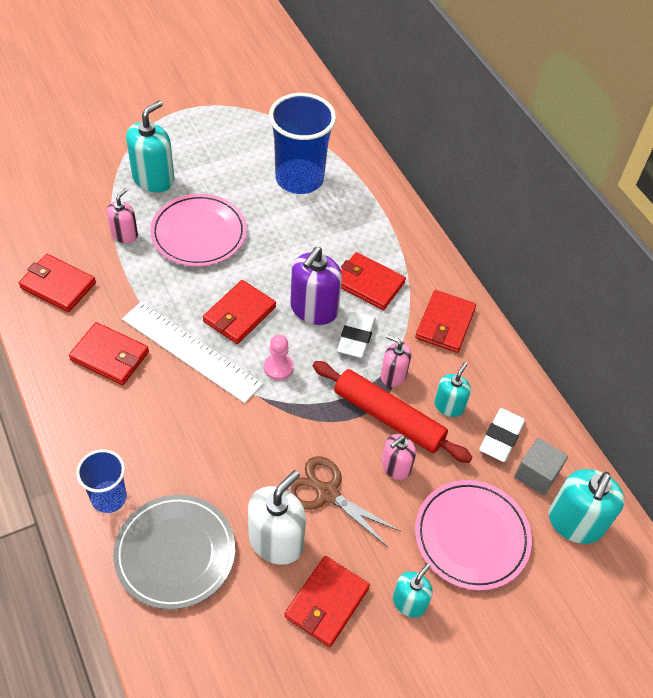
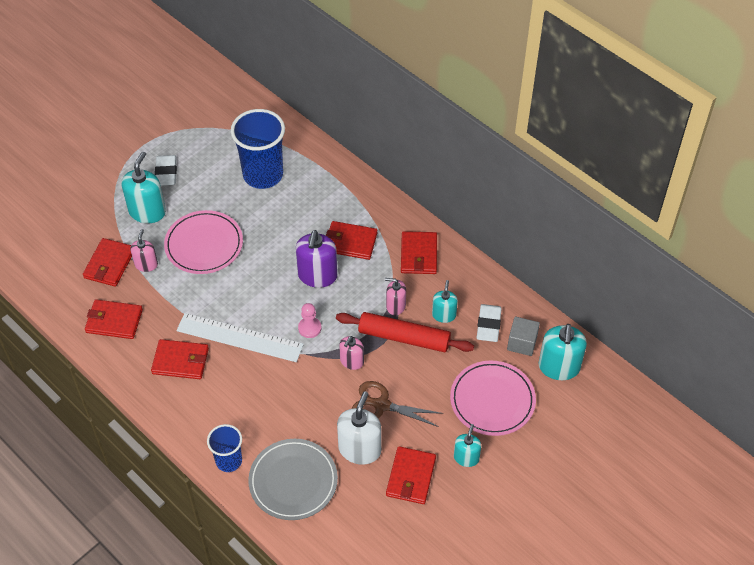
camera: 15 degrees left, 0 degrees up
red wallet [203,280,276,344] -> red wallet moved to [83,238,132,287]
white eraser [337,311,376,358] -> white eraser moved to [155,155,177,186]
pink soap dispenser [381,434,416,480] -> pink soap dispenser moved to [339,336,364,370]

